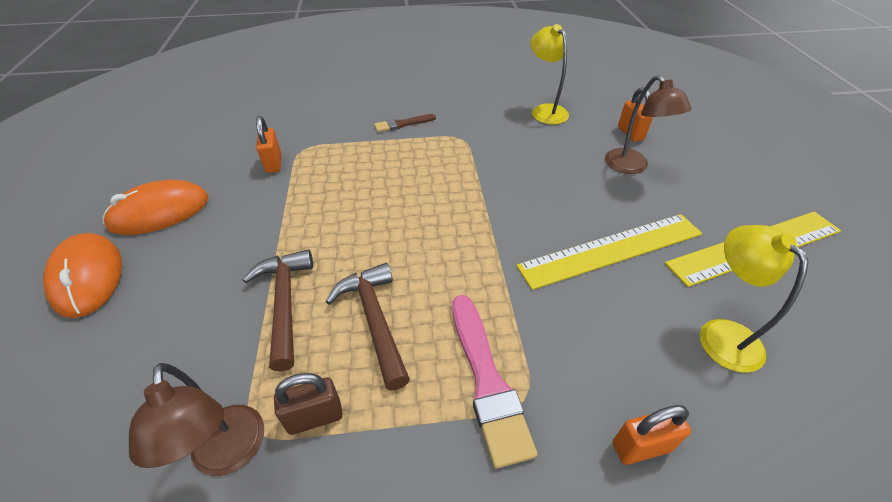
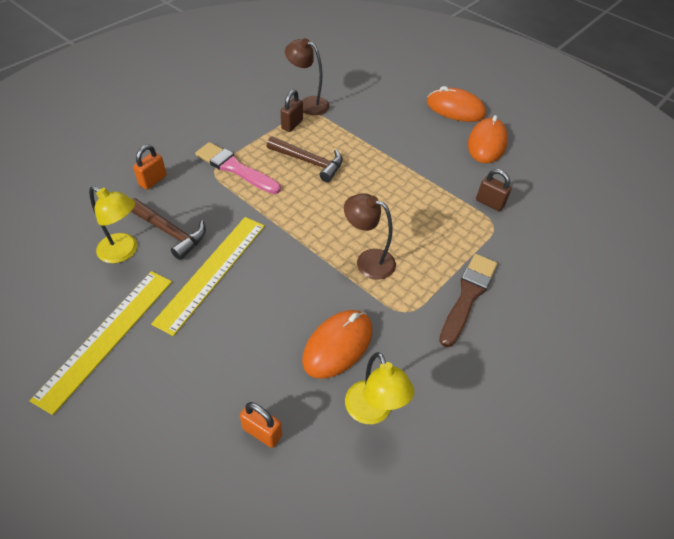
camera: 135 degrees right, 5 degrees up
brown hammer [243,249,313,371] -> brown hammer moved to [131,198,206,260]
orange padlock [256,116,281,173] -> brown padlock [476,169,512,211]
brown brush [374,114,436,132] -> brown brush [439,254,497,347], size x1.75
yellow lamp [530,24,569,124] -> yellow lamp turned 45 degrees clockwise [345,352,414,424]
brown lamp [605,75,691,174] -> brown lamp moved to [344,193,396,280]
none -> orange mouse [302,310,372,379]

